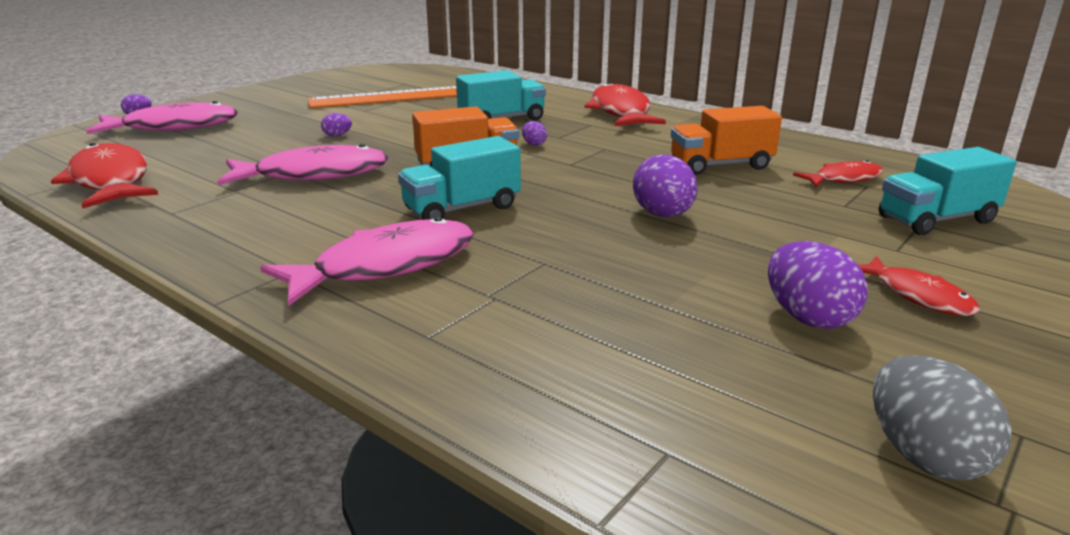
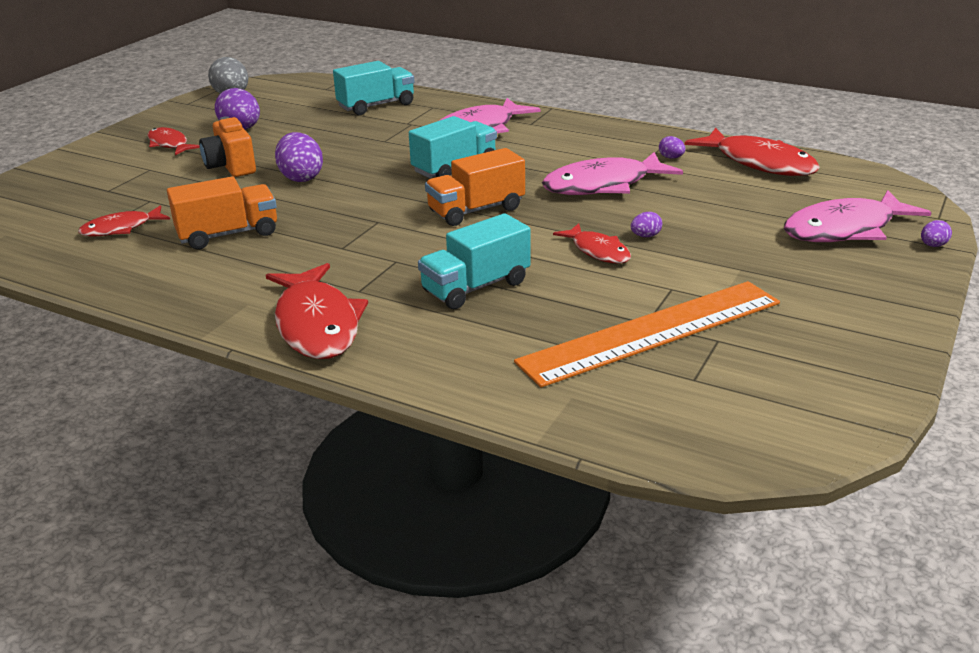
camera: 170 degrees right, 5 degrees up
purple egg [522,121,547,146] -> purple egg moved to [659,136,685,159]
turquoise truck [879,147,1017,235] -> turquoise truck moved to [333,61,414,115]
none -> orange camera [199,116,256,177]
none -> red fish [553,223,631,264]

